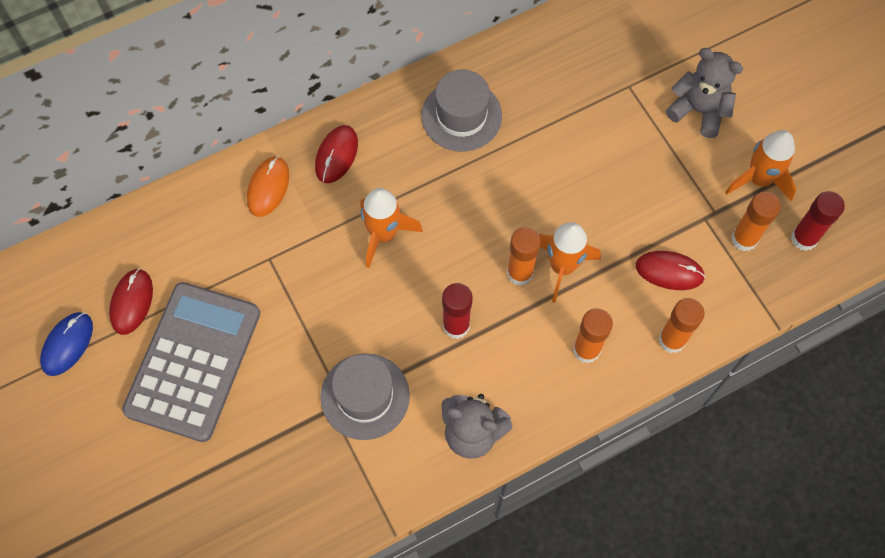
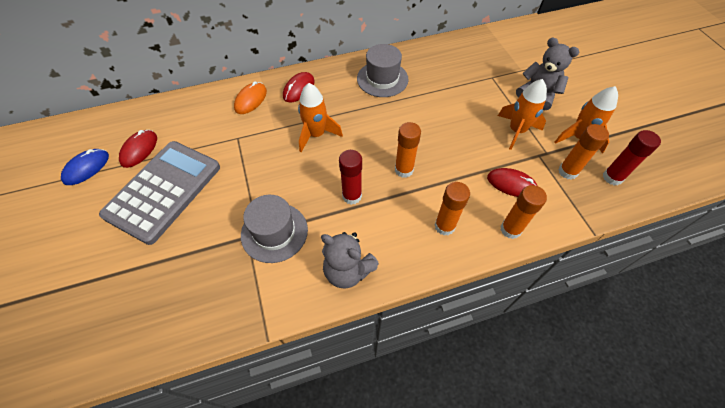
camera: 10 degrees right, 10 degrees down
orange rocket [539,222,601,303] -> orange rocket moved to [498,79,547,150]

